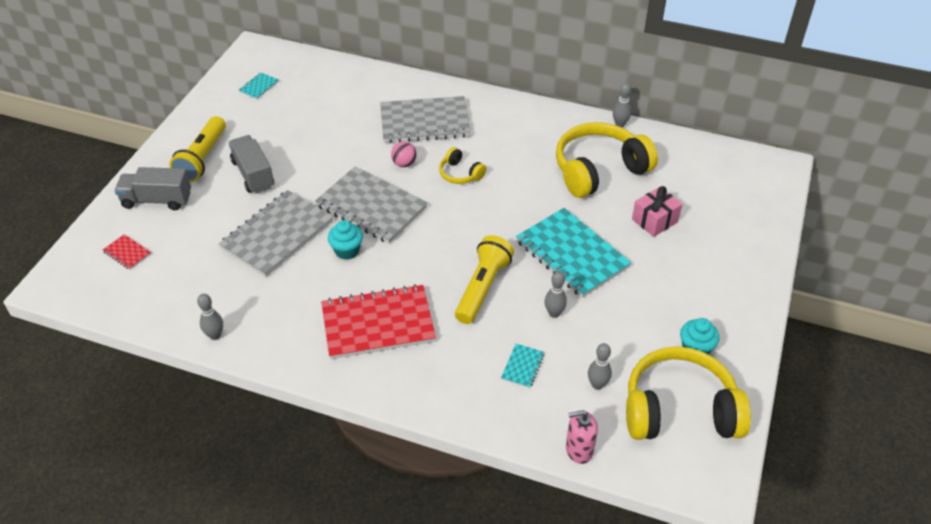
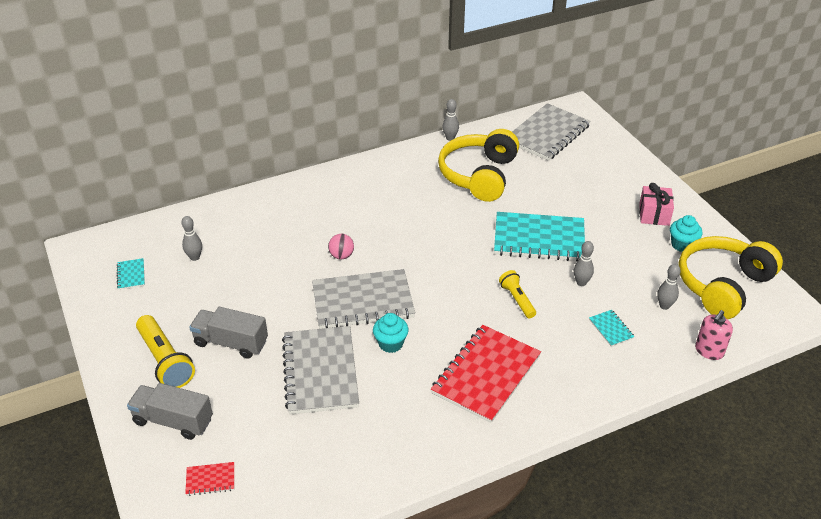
camera: 45 degrees left, 5 degrees down
grey truck [114,167,191,210] -> grey truck turned 60 degrees clockwise [127,383,213,440]
grey bowling pin [197,294,223,340] -> grey bowling pin moved to [181,216,202,261]
grey notebook [380,96,471,143] -> grey notebook moved to [512,103,590,161]
yellow headphones [439,147,486,184] -> none
yellow flashlight [455,235,514,324] -> yellow flashlight [499,270,536,318], size x0.61
pink gift [632,186,682,237] -> pink gift moved to [639,183,674,226]

